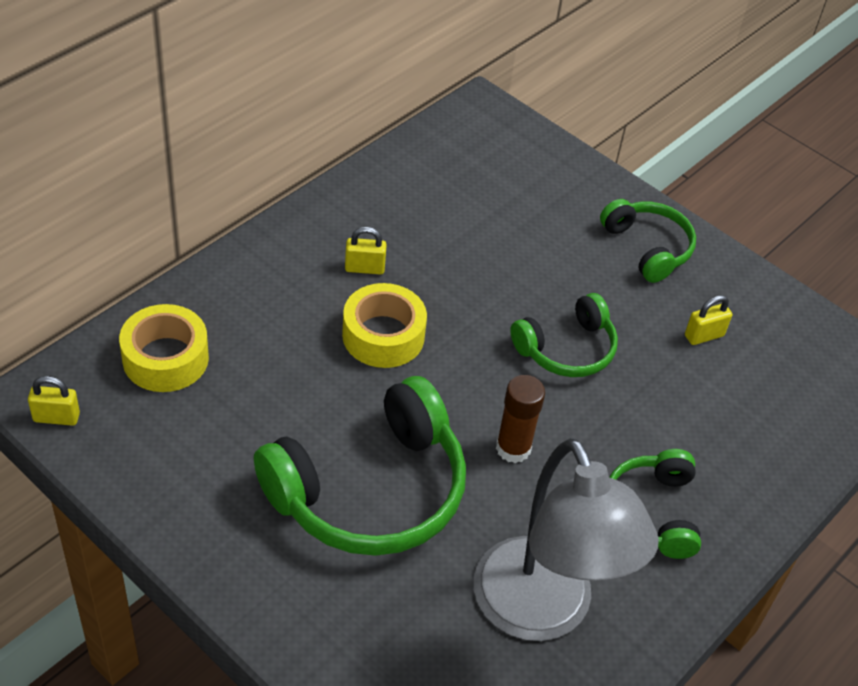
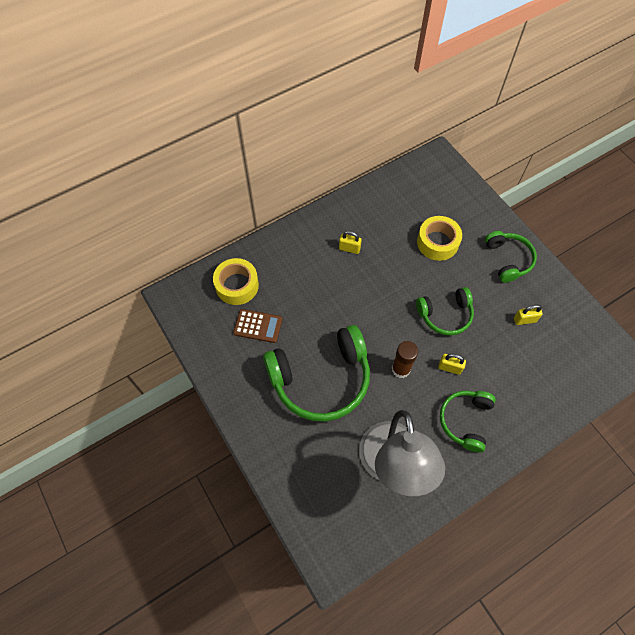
camera: 20 degrees right, 15 degrees up
yellow padlock [28,376,80,426] -> yellow padlock moved to [438,354,466,375]
yellow tape [342,283,427,368] -> yellow tape moved to [417,216,462,261]
none -> brown calculator [233,309,282,343]

